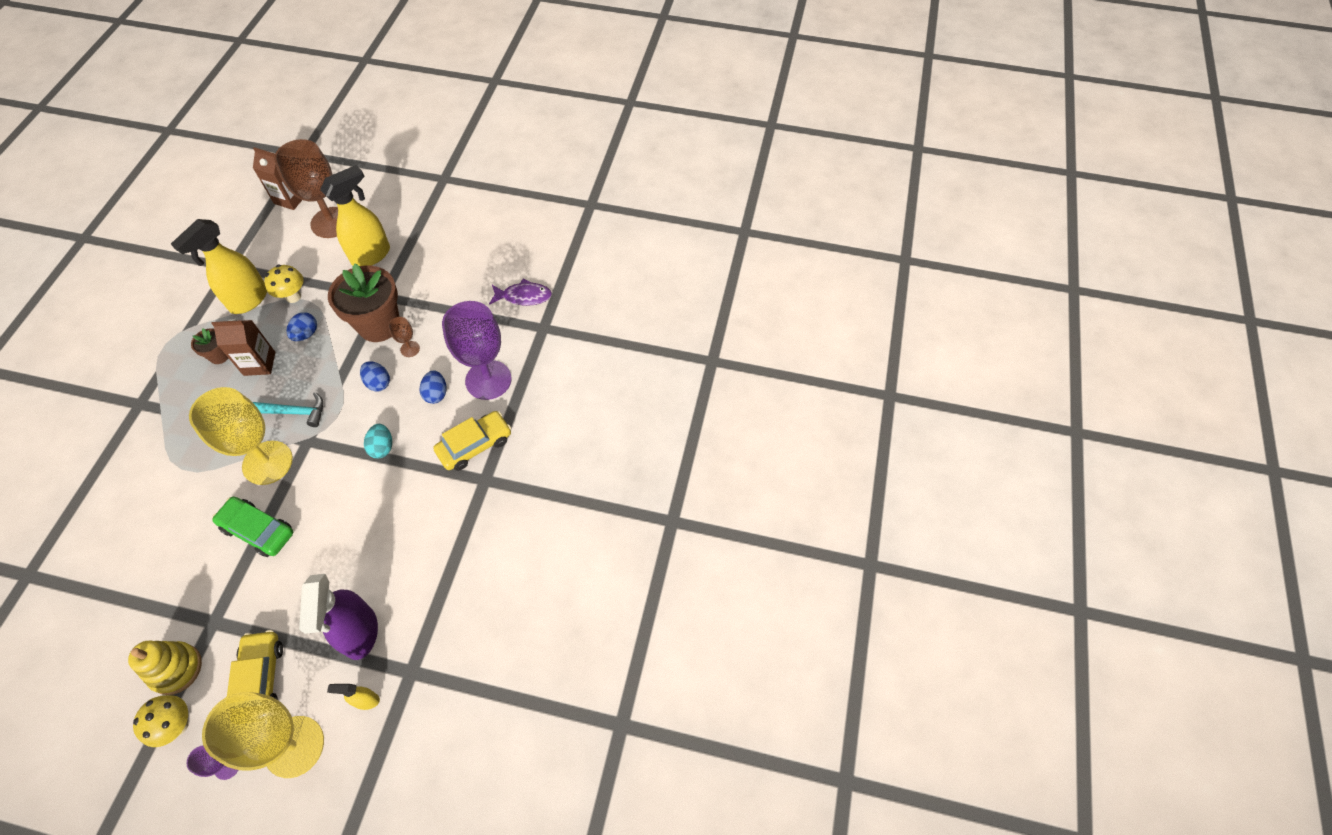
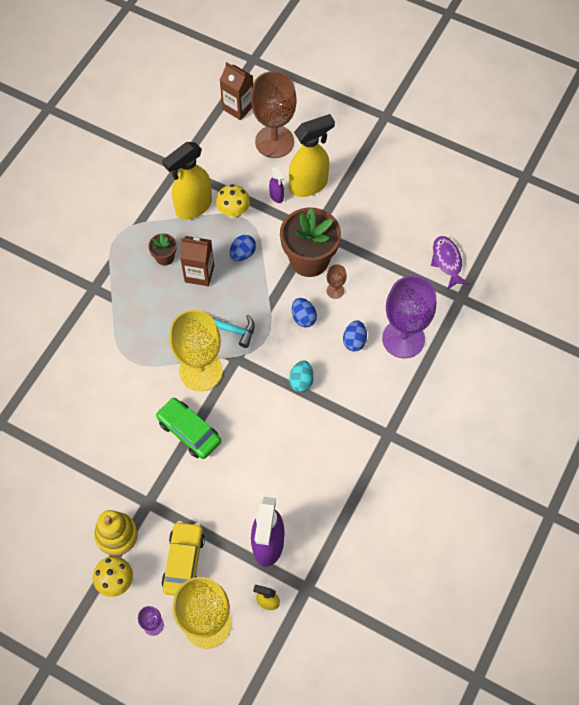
camera: 15 degrees right, 5 degrees up
yellow car [433,411,511,471] -> none
purple fish [489,279,552,306] -> purple fish turned 120 degrees counterclockwise [431,236,470,290]
none -> purple spray bottle [269,166,284,203]

